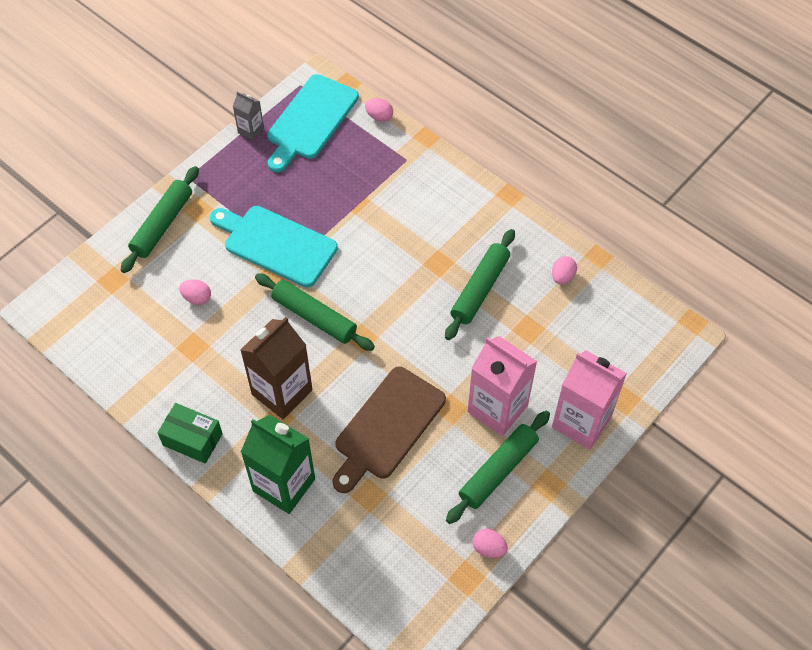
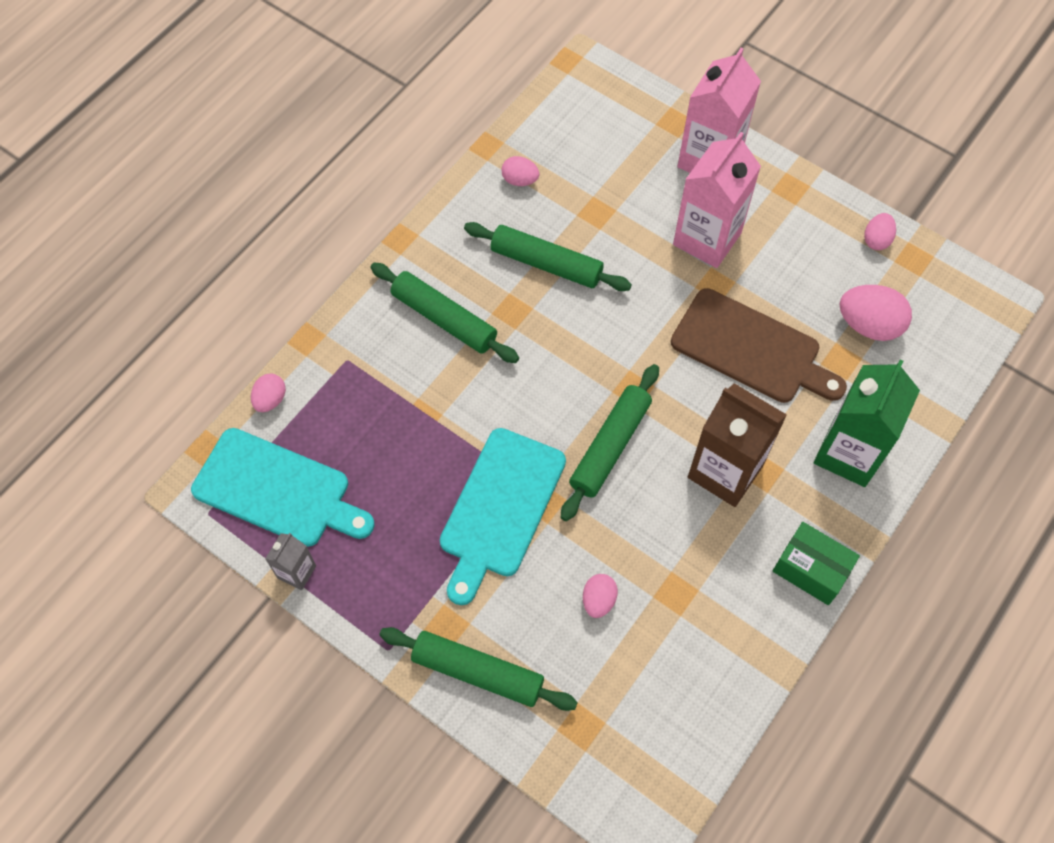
camera: 95 degrees left, 5 degrees up
green box [157,403,223,464] -> green box turned 75 degrees counterclockwise [773,522,860,605]
green rolling pin [446,411,550,524] -> green rolling pin moved to [370,263,519,363]
none -> pink egg [839,285,912,341]

